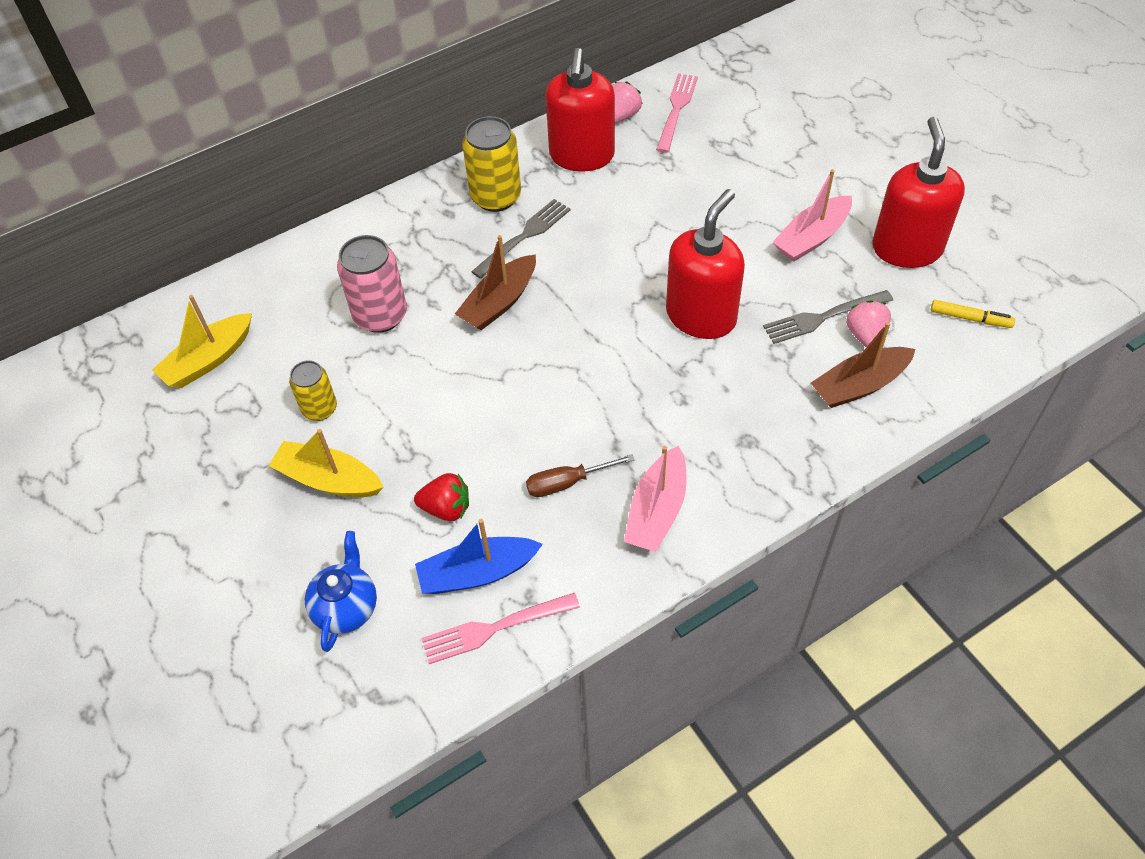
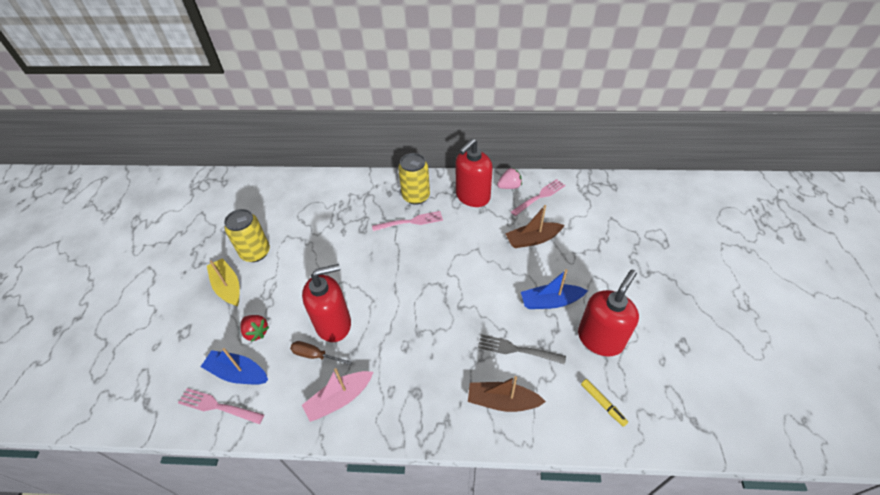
camera: 35 degrees right, 5 degrees down
yellow boat [152,295,252,388] -> none
yellow can [289,360,337,421] -> yellow can [224,209,270,262], size x1.60
blue teapot [305,531,377,652] -> none
pink can [337,235,407,333] -> none
brown boat [455,235,536,330] -> brown boat moved to [505,205,565,248]
grey fork [471,199,571,279] -> pink fork [372,211,443,231]
red soap dispenser [666,189,745,339] -> red soap dispenser moved to [302,264,351,342]
pink boat [772,169,852,261] -> blue boat [521,269,588,309]
pink strawberry [846,300,891,347] -> none

